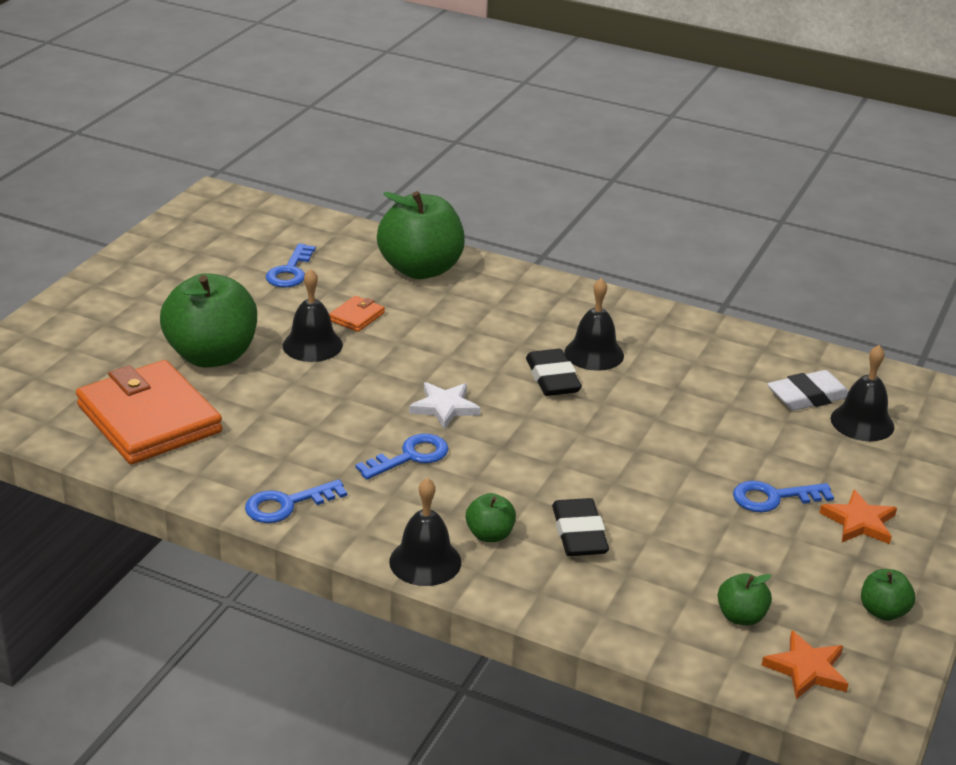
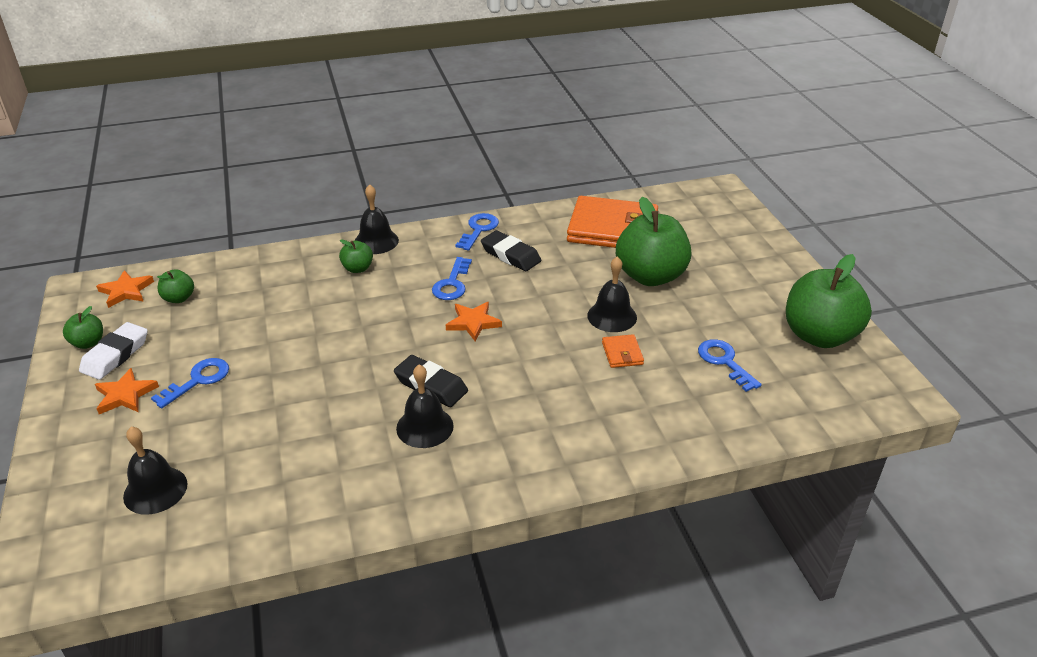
camera: 140 degrees right, 5 degrees up
green apple [377,191,465,279] -> green apple moved to [786,254,872,348]
white star [409,382,481,430] -> orange star [446,302,502,342]
black eraser [552,498,609,556] -> black eraser moved to [481,230,541,271]
white eraser [767,370,849,411] -> white eraser moved to [79,322,148,380]

